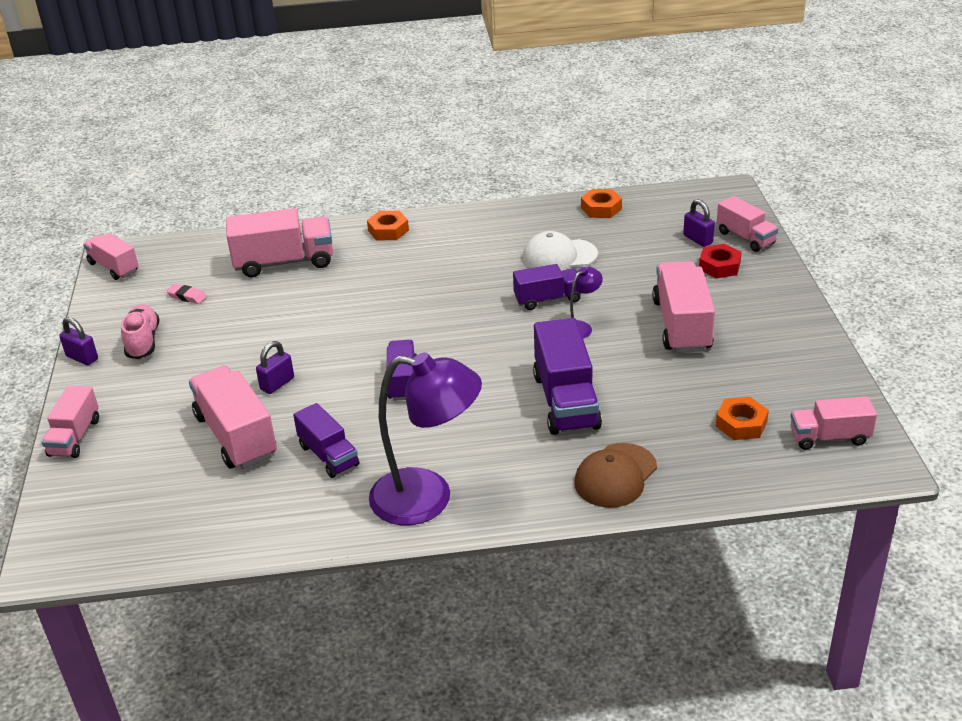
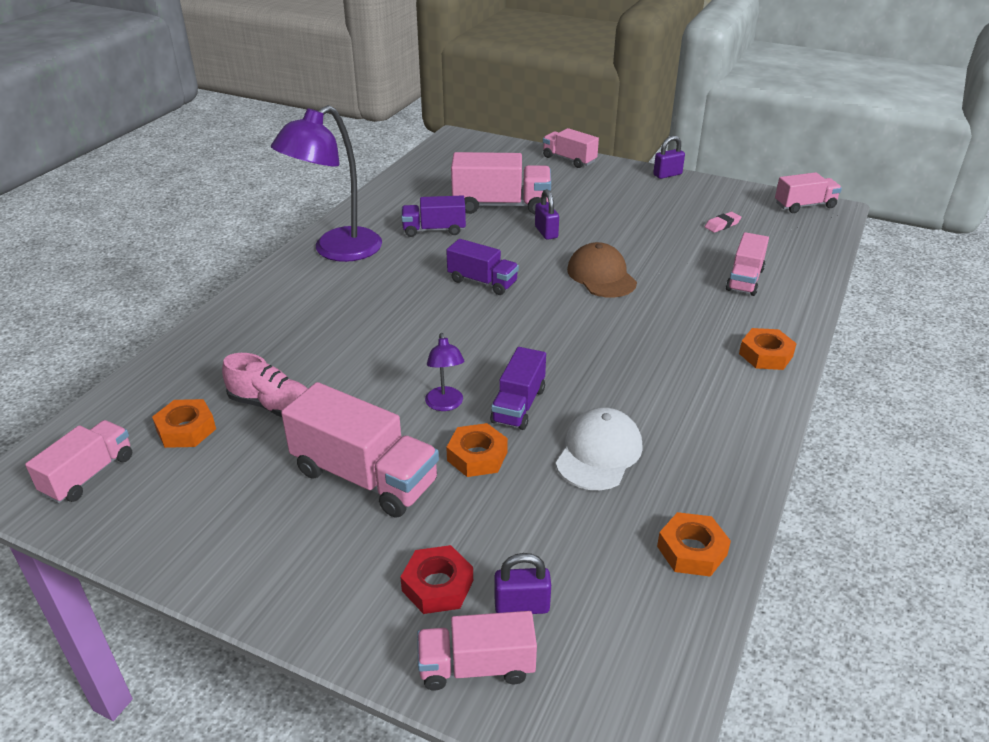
camera: 120 degrees right, 0 degrees up
pink shoe [121,304,160,359] -> pink shoe moved to [222,353,308,417]
pink truck [226,208,333,277] -> pink truck [726,232,769,296], size x0.62
purple truck [533,318,602,435] -> none
brown cap [574,443,657,508] -> brown cap moved to [567,242,637,298]
none -> orange nut [446,423,508,477]

